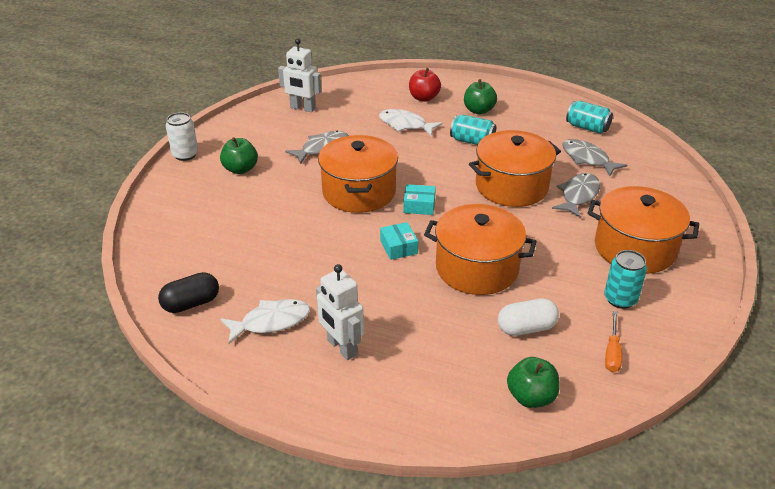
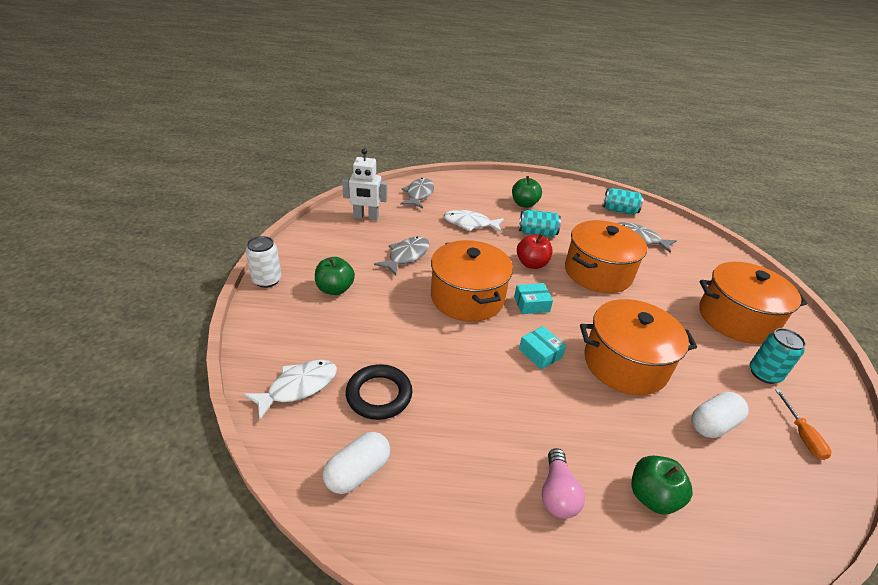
camera: 20 degrees left, 0 degrees up
black capsule [158,272,219,313] -> white capsule [323,432,390,494]
white fish [220,299,310,344] -> white fish moved to [243,360,337,420]
white robot [316,264,364,360] -> pink light bulb [542,448,585,519]
red apple [409,68,441,102] -> red apple moved to [517,233,553,269]
green apple [507,357,559,408] -> green apple moved to [631,456,693,514]
grey fish [552,173,600,218] -> grey fish moved to [400,178,434,208]
none -> black ring [346,364,413,420]

